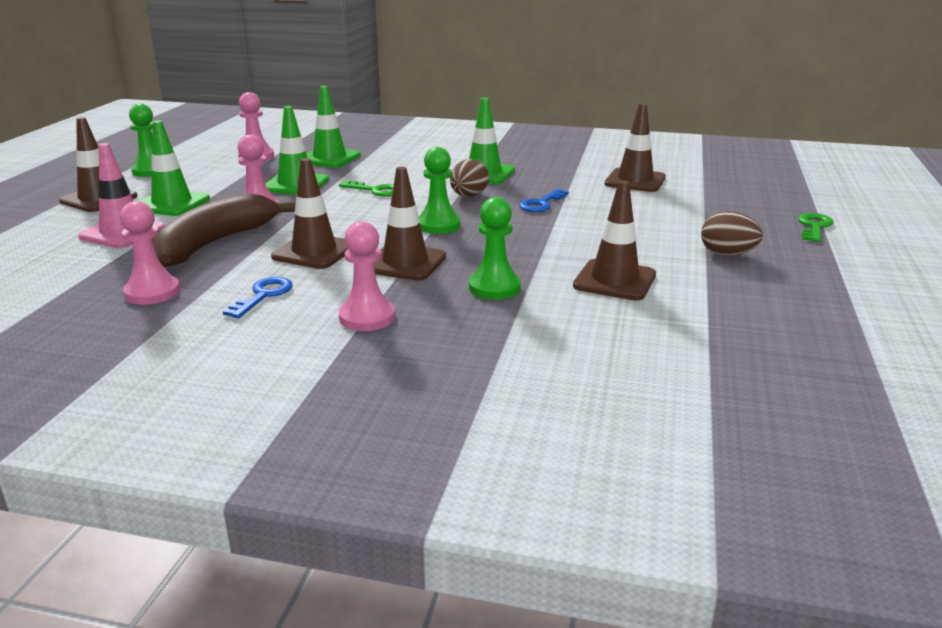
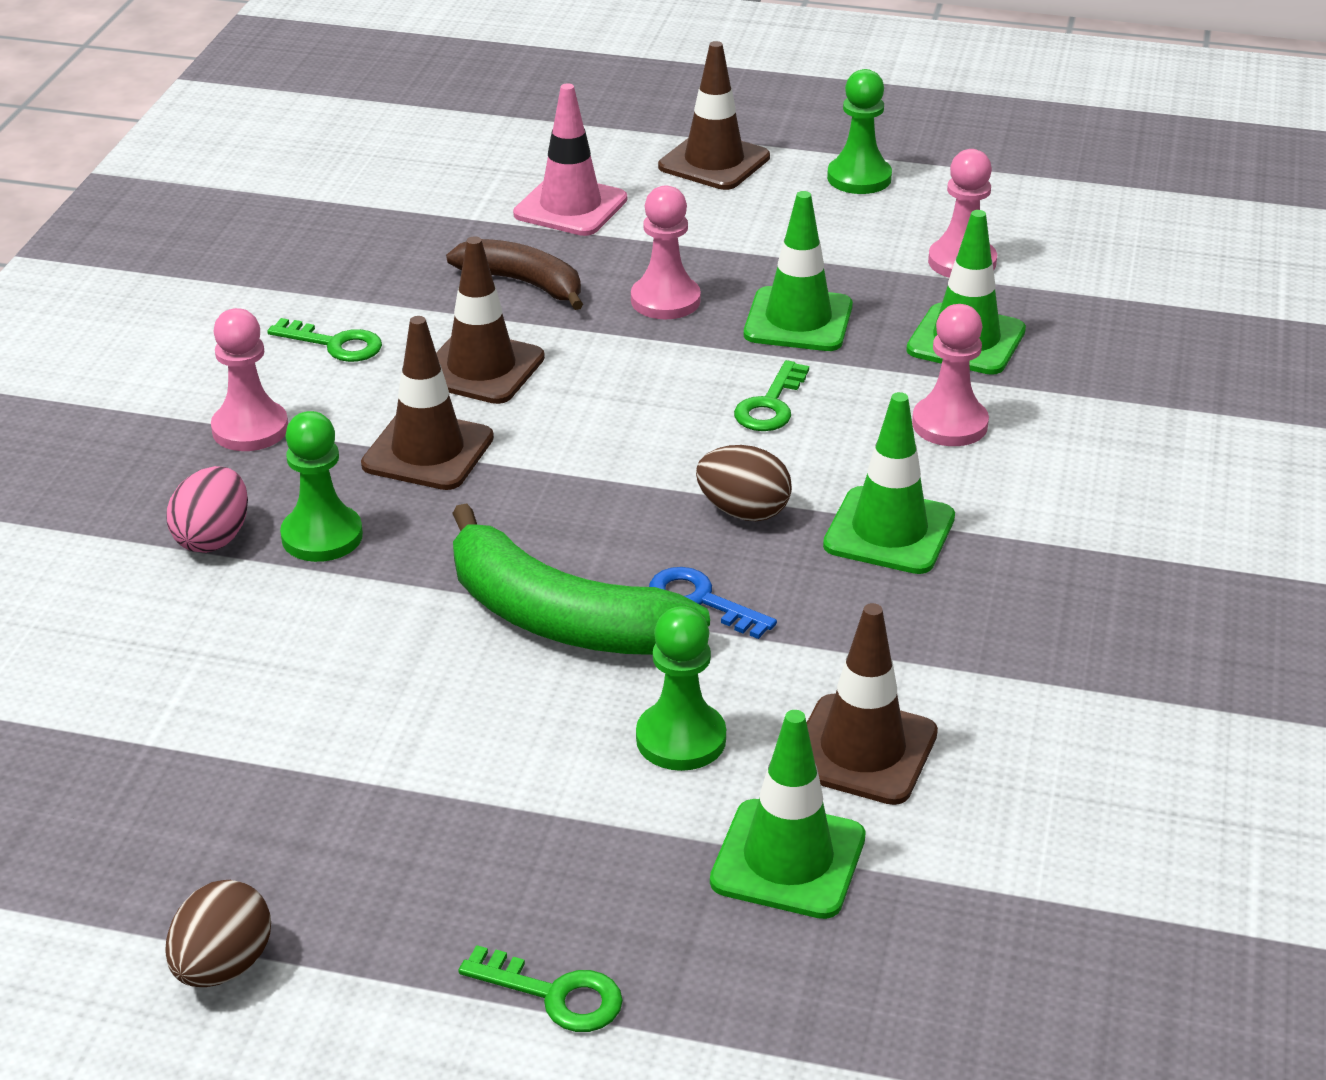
camera: 90 degrees right, 10 degrees up
pink pawn [120,201,180,305] -> pink pawn moved to [912,304,989,446]
green traffic cone [140,121,210,216] -> green traffic cone moved to [710,710,866,919]
brown banana [151,193,296,267] -> brown banana [446,239,583,310], size x0.64
blue key [223,277,293,318] -> green key [267,318,382,362]
green pawn [419,147,461,234] -> green pawn moved to [636,606,726,771]
brown traffic cone [573,181,656,300] -> none
brown egg [701,211,763,256] -> brown egg moved to [165,880,271,987]
none -> pink egg [166,466,248,553]
none -> green banana [452,504,710,655]

